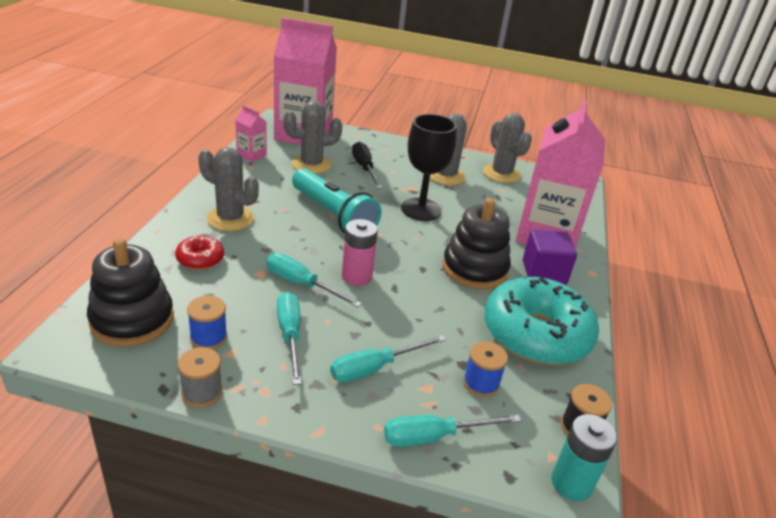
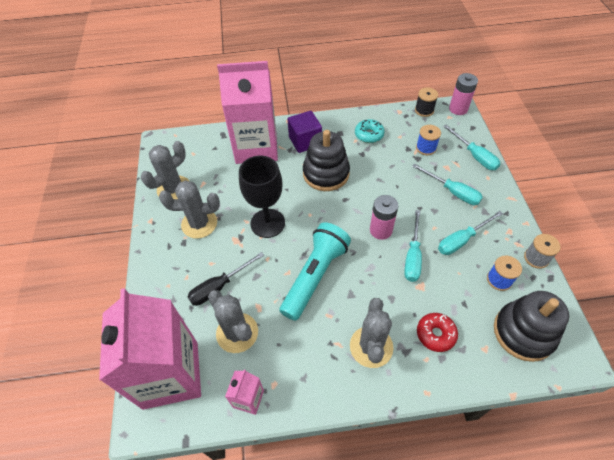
camera: 105 degrees left, 20 degrees up
turquoise donut [484,277,599,365] -> turquoise donut [355,119,385,143], size x0.45
turquoise battery [552,414,617,501] -> pink battery [449,73,478,115]

